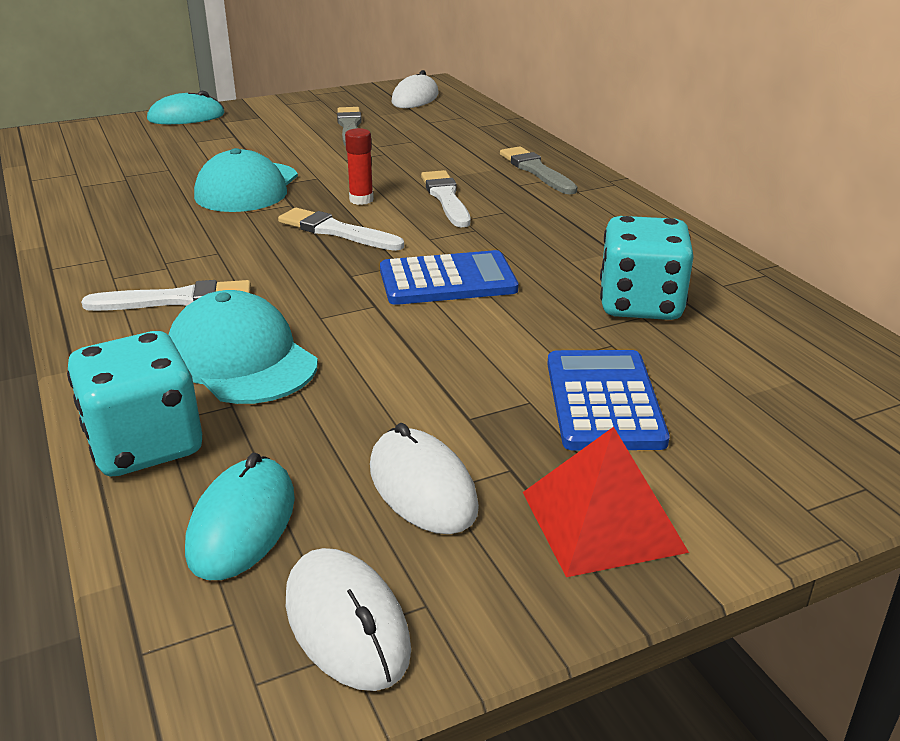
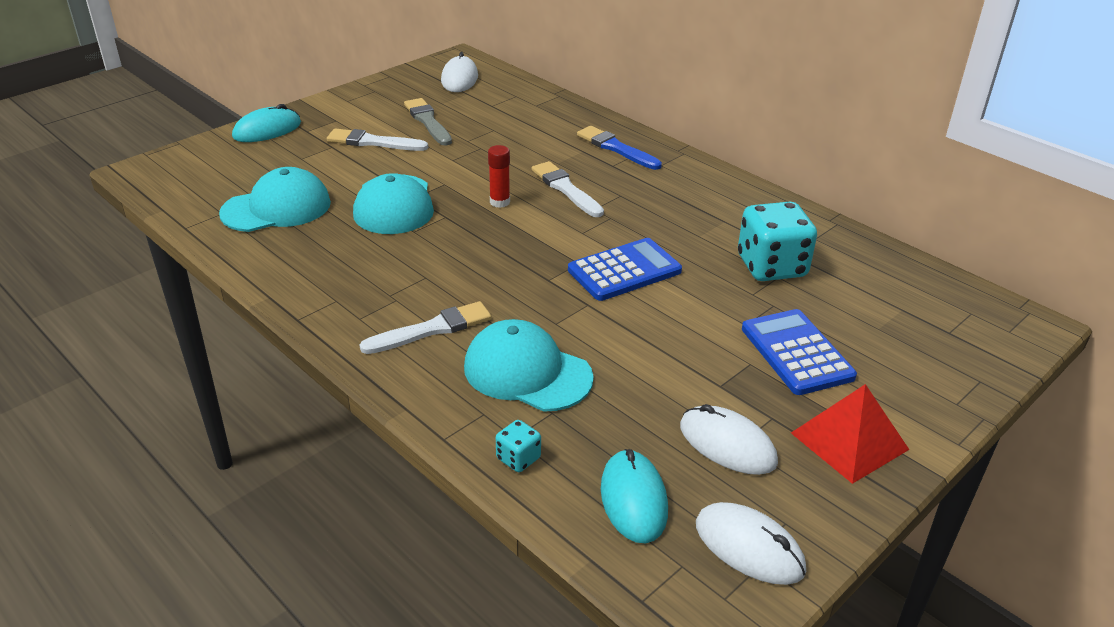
camera: 20 degrees left, 5 degrees up
turquoise dice [67,331,202,476] -> turquoise dice [496,420,541,472], size x0.46
white brush [278,208,404,251] -> white brush moved to [327,129,428,151]
grey brush [500,146,577,194] -> blue brush [577,126,662,170]
none -> turquoise cap [219,167,331,232]

